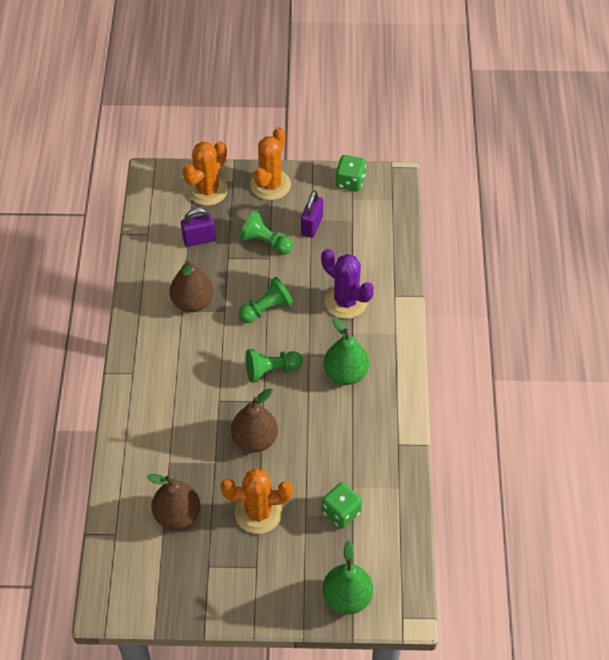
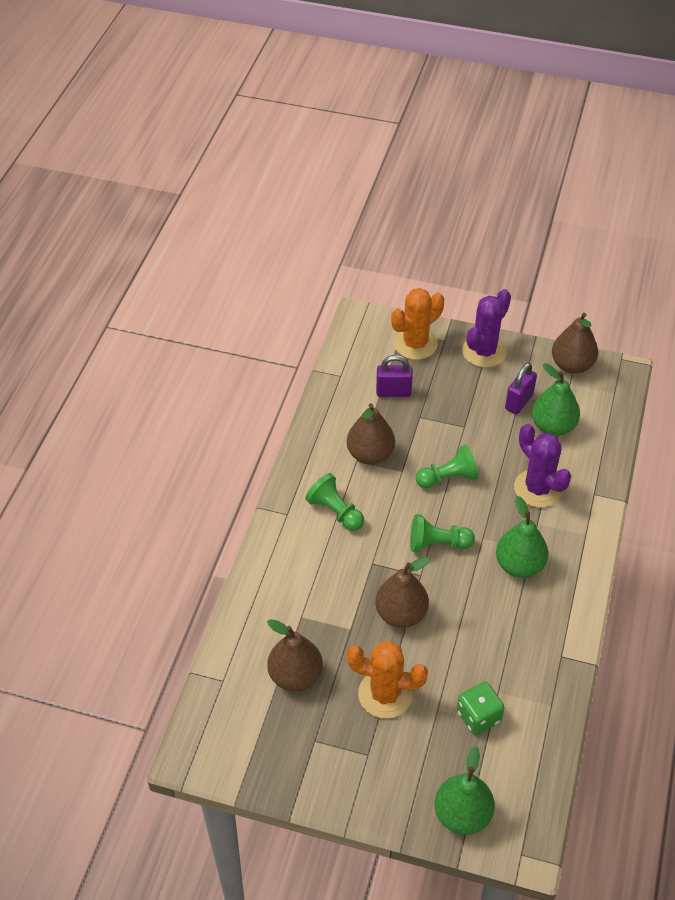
camera: 15 degrees right, 5 degrees down
green pawn [240,211,293,255] -> green pawn moved to [305,473,364,531]
orange cactus [251,127,291,200] -> purple cactus [462,289,511,368]
green dice [335,155,366,192] -> brown pear [552,313,598,374]
none -> green pear [532,363,580,436]

